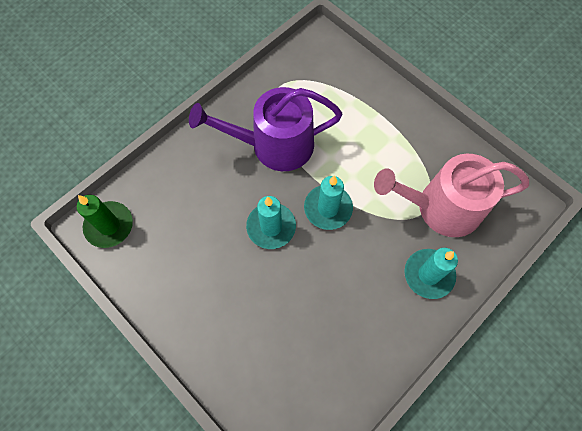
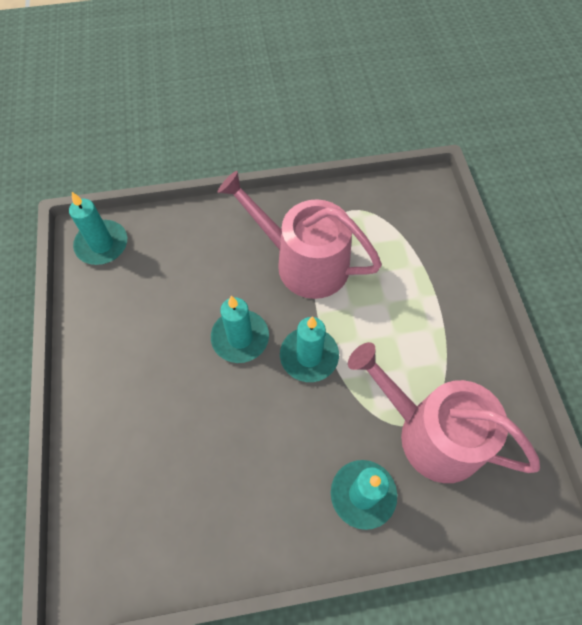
camera: 35 degrees right, 5 degrees down
green candle [77,195,133,248] -> turquoise candle [69,192,127,265]
purple watering can [189,87,343,171] -> pink watering can [218,171,382,299]

